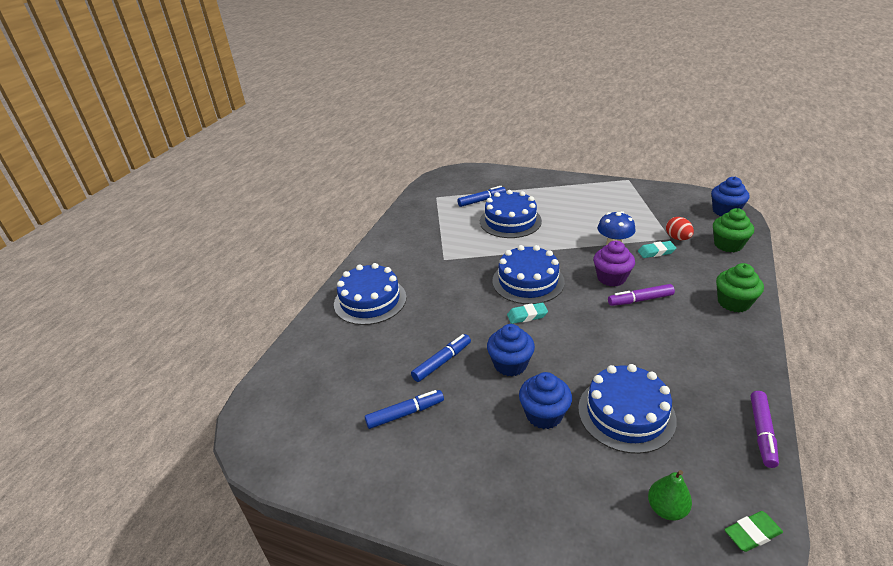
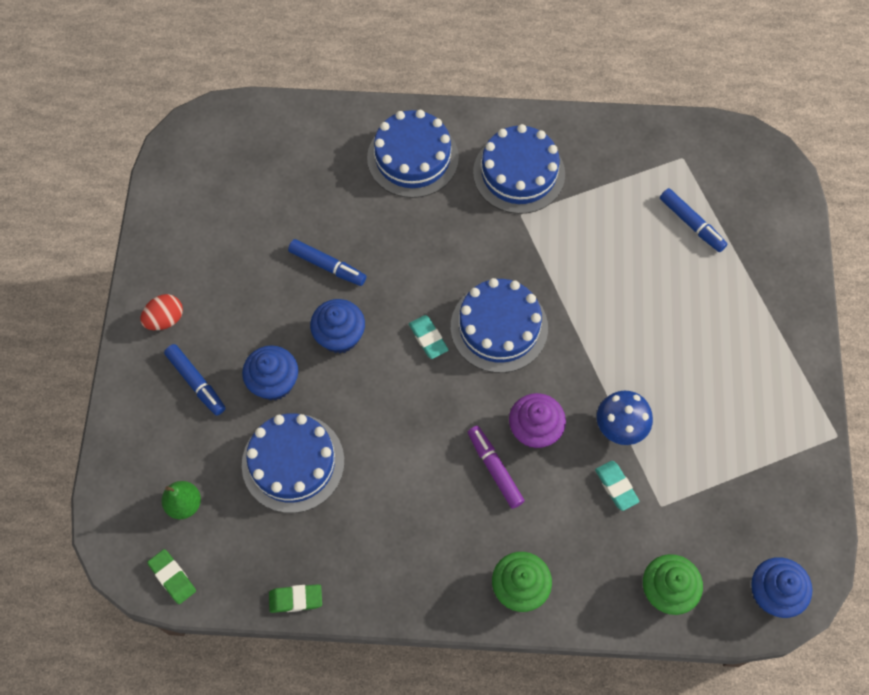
camera: 70 degrees right, 30 degrees up
blue marker [365,390,444,429] -> blue marker moved to [164,344,226,416]
blue cake [480,190,542,238] -> blue cake moved to [473,124,565,214]
red egg [666,217,694,240] -> red egg moved to [141,294,183,330]
purple marker [751,391,779,468] -> green eraser [269,584,322,613]

